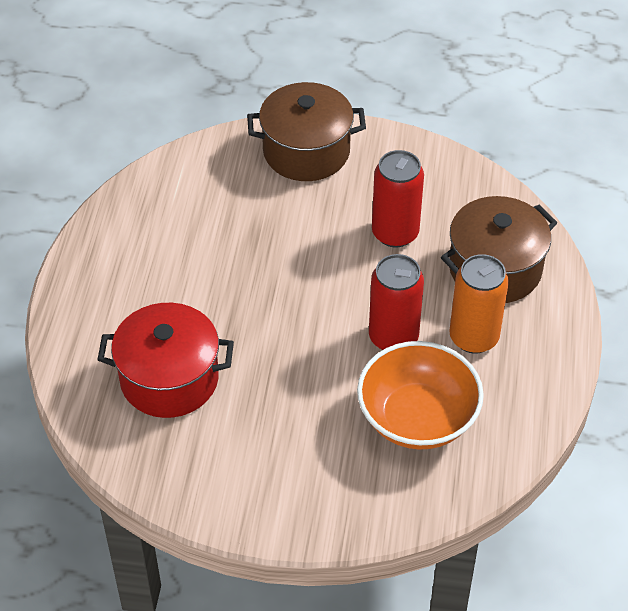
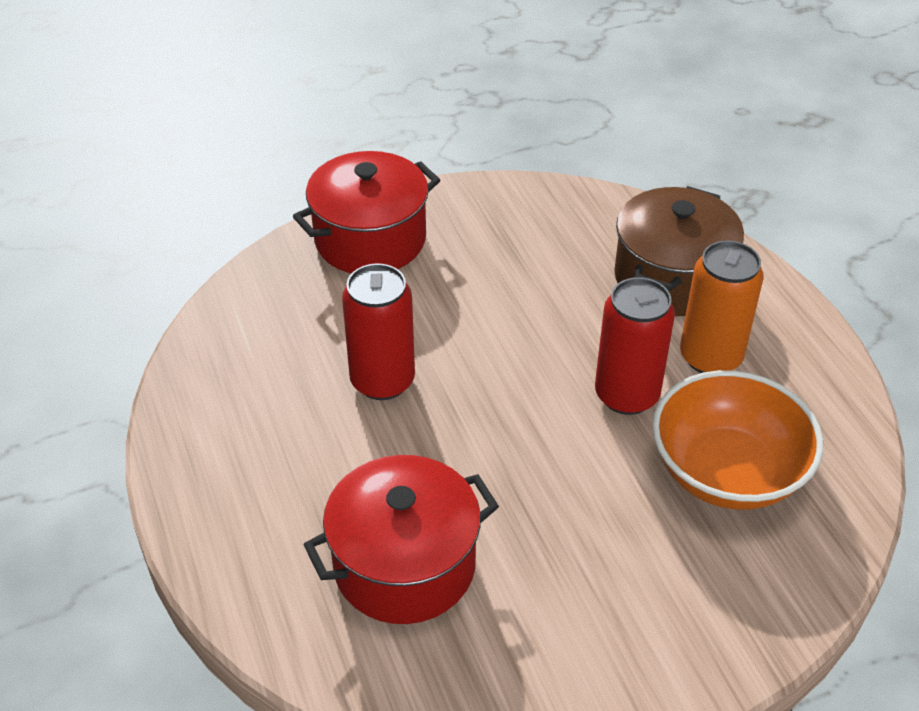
camera: 30 degrees left, 5 degrees down
brown pot [247,82,366,181] -> red pot [293,151,440,273]
red can [372,150,424,248] -> red can moved to [342,263,415,400]

